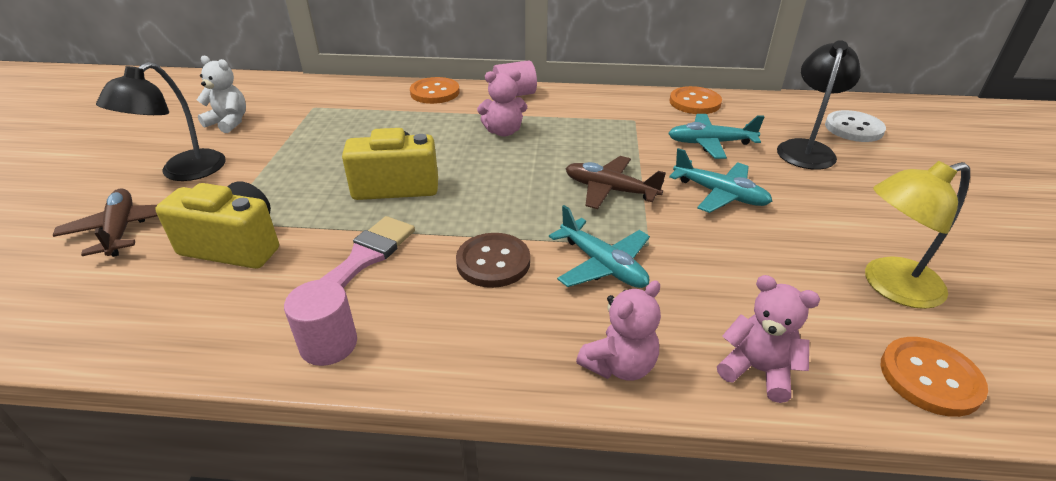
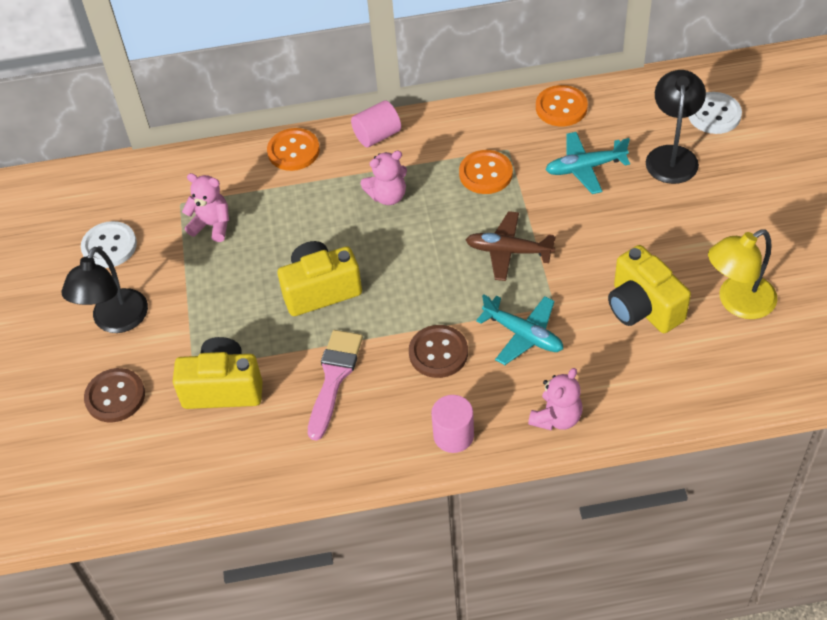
camera: 10 degrees left, 15 degrees up
brown plane [52,189,158,257] -> brown button [84,368,145,422]
white teddy bear [197,56,246,133] -> white button [81,221,137,268]
pink cylinder [284,280,357,366] -> pink cylinder moved to [431,395,474,453]
turquoise plane [669,148,772,213] -> none
pink teddy bear [717,275,820,403] -> pink teddy bear moved to [182,173,229,242]
orange button [880,337,988,417] -> orange button moved to [459,150,513,194]
none -> yellow camera [608,245,691,333]

